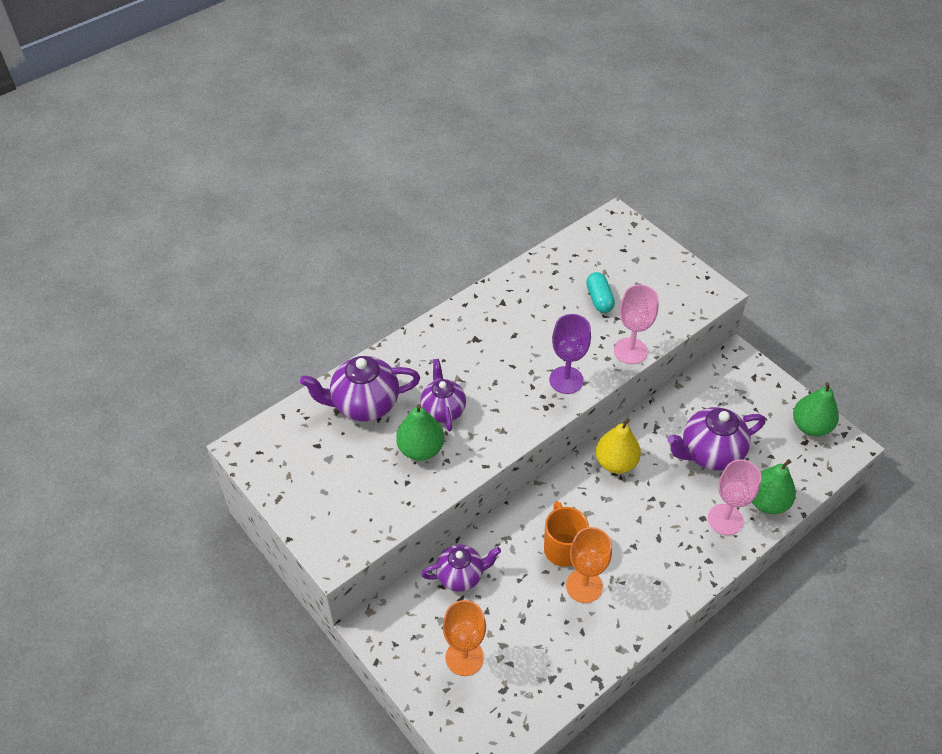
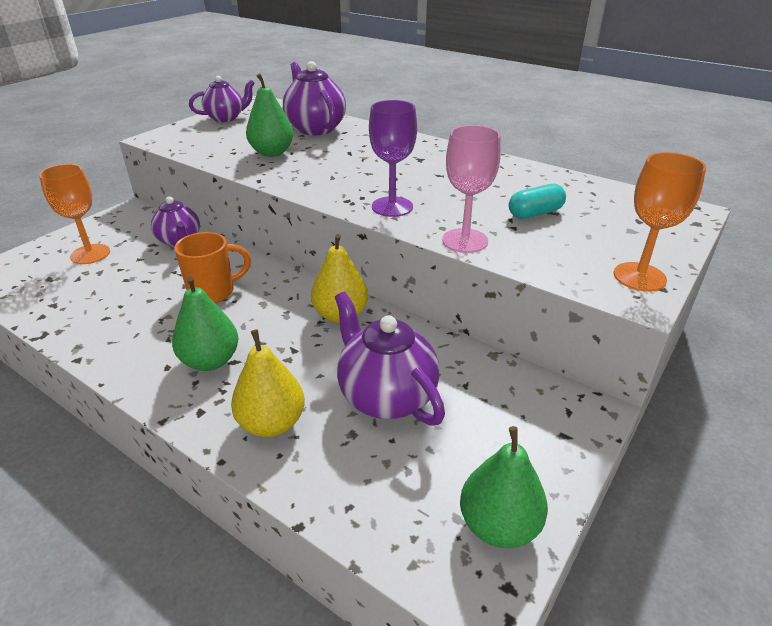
camera: 75 degrees right, 15 degrees down
purple teapot [420,359,466,431] -> purple teapot moved to [189,76,255,122]
orange goblet [566,527,612,603] -> orange goblet moved to [614,152,706,292]
pink goblet [708,459,761,535] -> yellow pear [231,329,305,437]
green pear [752,459,796,514] -> green pear moved to [172,276,238,371]

